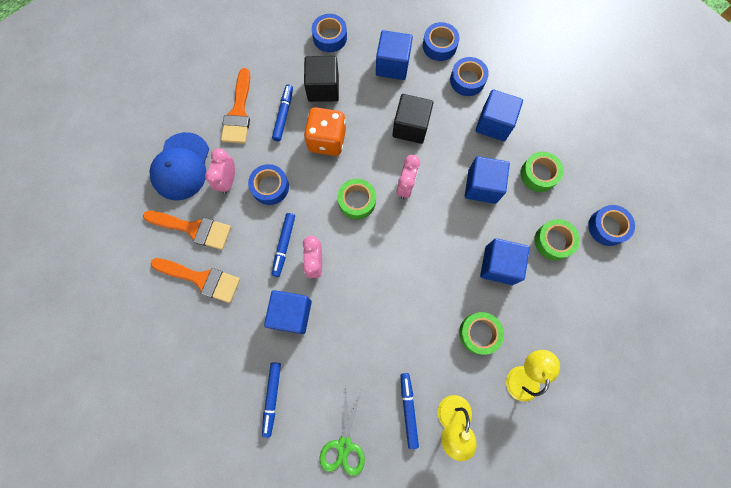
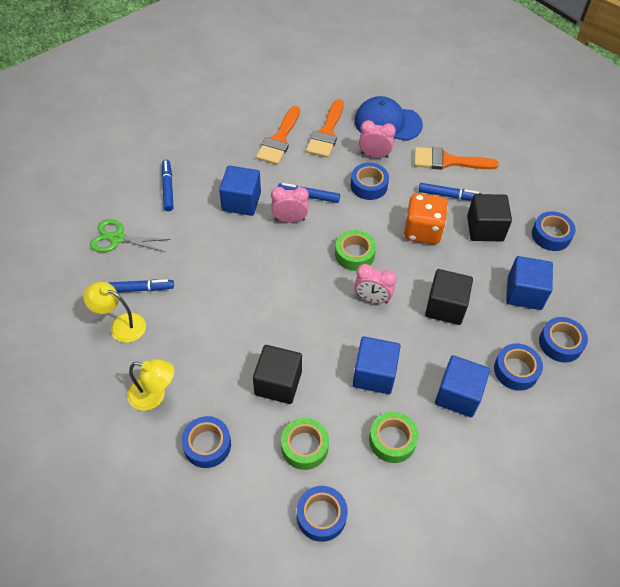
camera: 90 degrees right, 20 degrees down
blue marker [262,362,281,438] -> blue marker turned 75 degrees clockwise [162,160,174,211]
green tape [459,312,504,355] -> none
blue cube [480,238,530,285] -> black cube [253,345,302,404]
none -> blue tape [182,416,231,468]

